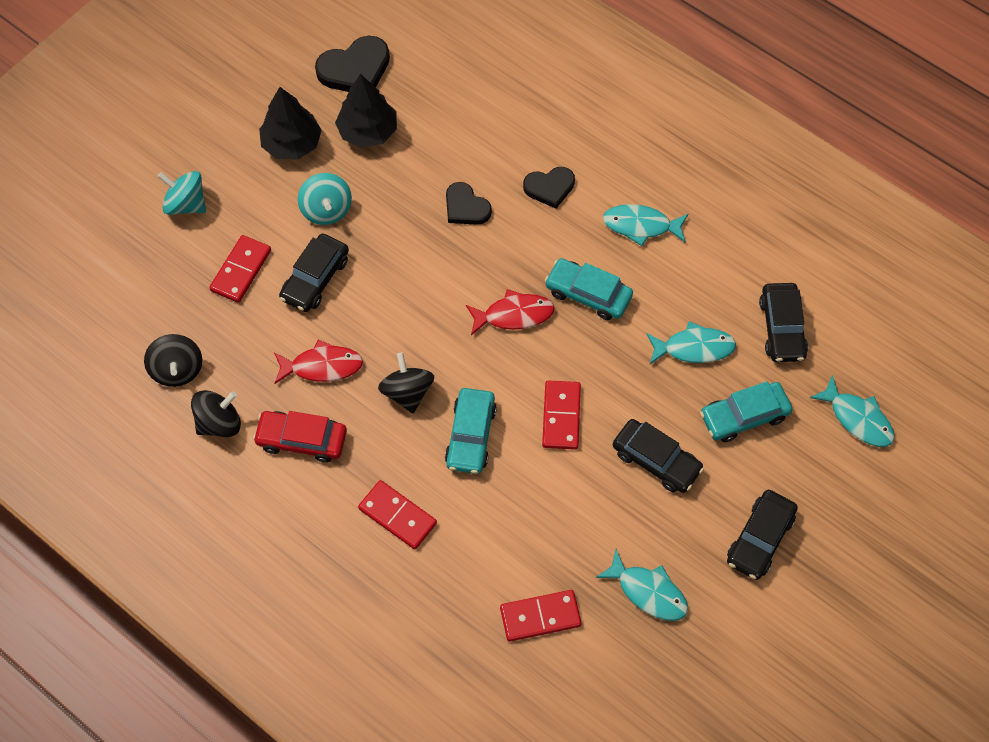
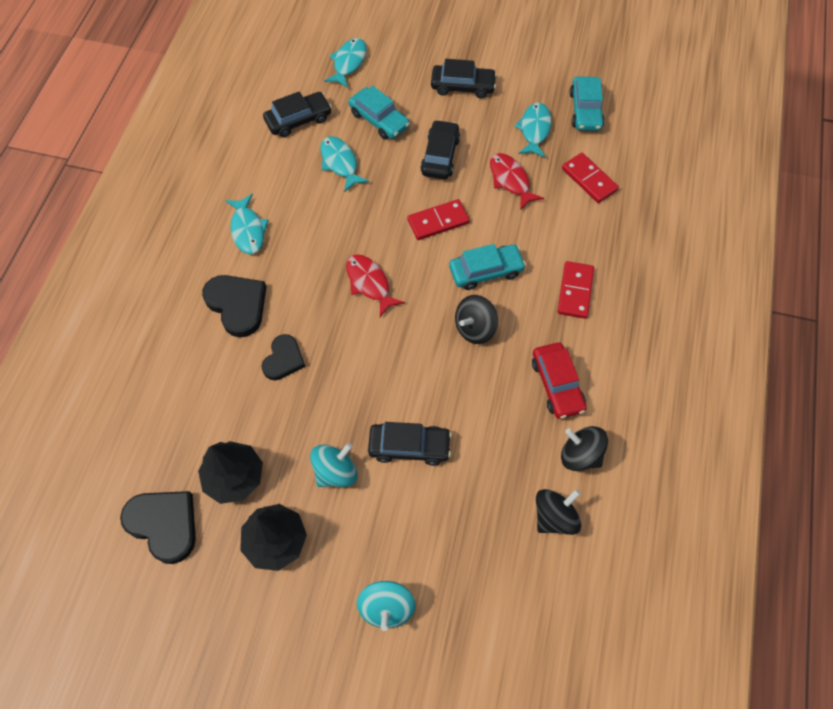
camera: 115 degrees left, 0 degrees up
red domino [209,235,271,303] -> none
red fish [274,340,363,384] -> red fish moved to [490,153,544,210]
black heart [523,167,575,209] -> black heart [202,275,266,337], size x1.53
turquoise car [545,258,633,320] -> turquoise car moved to [570,77,605,131]

